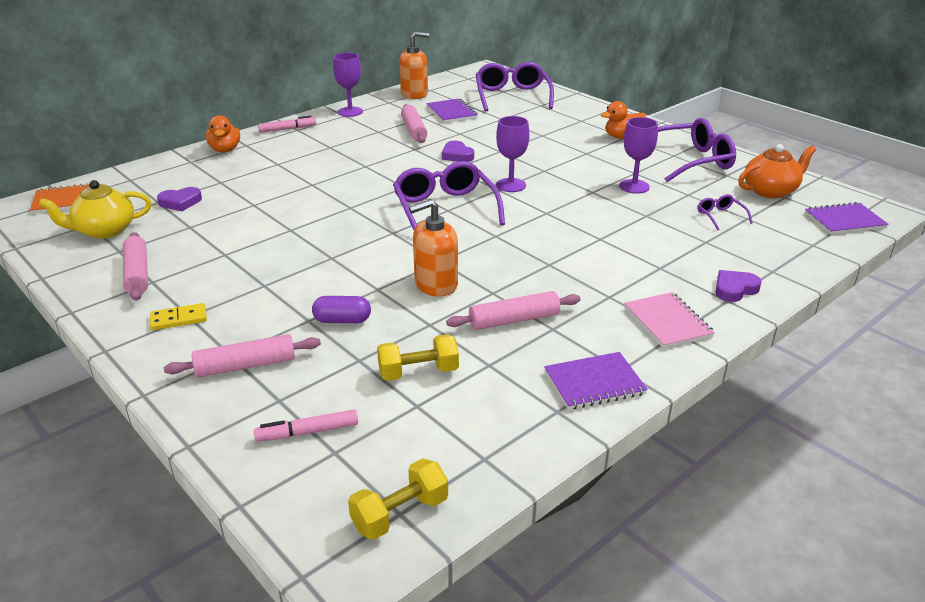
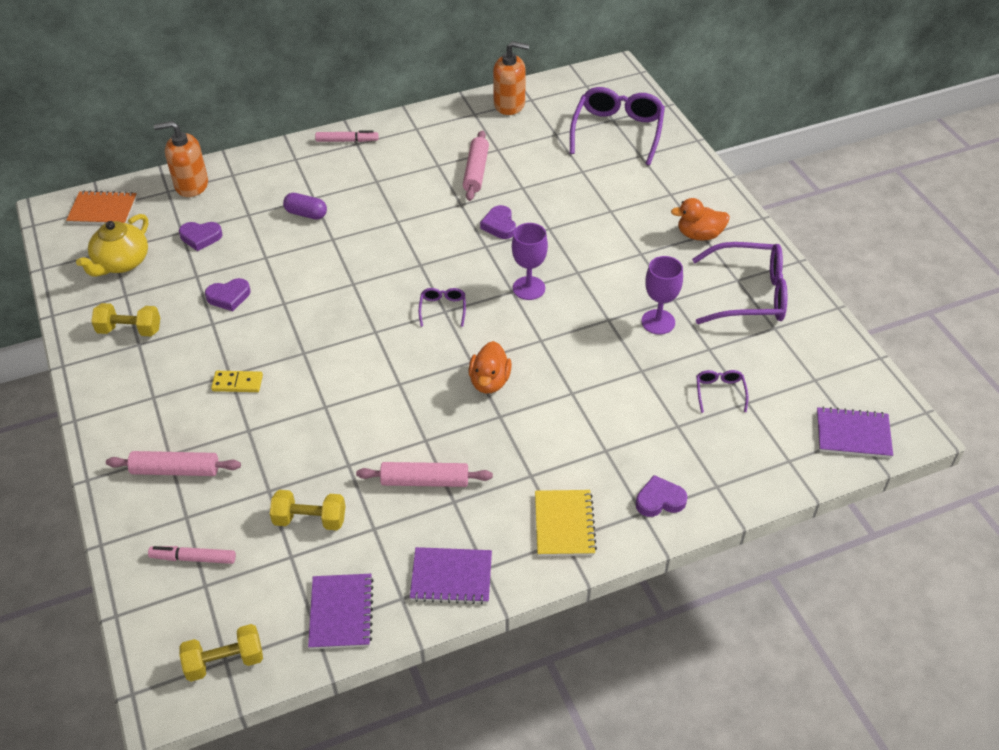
camera: 20 degrees right, 15 degrees up
yellow teapot [39,180,152,239] -> yellow teapot turned 60 degrees counterclockwise [76,214,148,277]
pink rolling pin [123,232,148,301] -> yellow dumbbell [91,303,160,337]
yellow domino [150,303,207,330] -> yellow domino moved to [211,371,263,392]
orange duck [206,115,240,153] -> orange duck moved to [468,341,512,393]
purple capsule [312,296,371,323] -> purple capsule moved to [283,193,327,220]
purple goblet [333,53,363,117] -> none
purple glasses [393,161,505,230] -> purple glasses [419,288,466,327], size x0.45
orange soap dispenser [409,199,458,297] -> orange soap dispenser moved to [154,121,208,197]
purple notebook [426,98,478,123] -> purple notebook moved to [308,574,374,649]
pink notebook [624,292,715,349] -> yellow notebook [535,490,597,556]
orange teapot [738,144,816,198] -> none
none -> purple heart [205,278,250,311]

